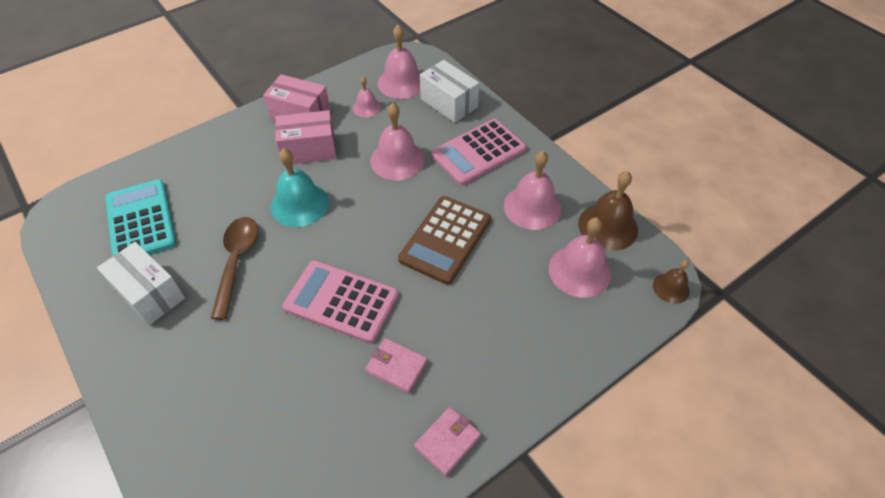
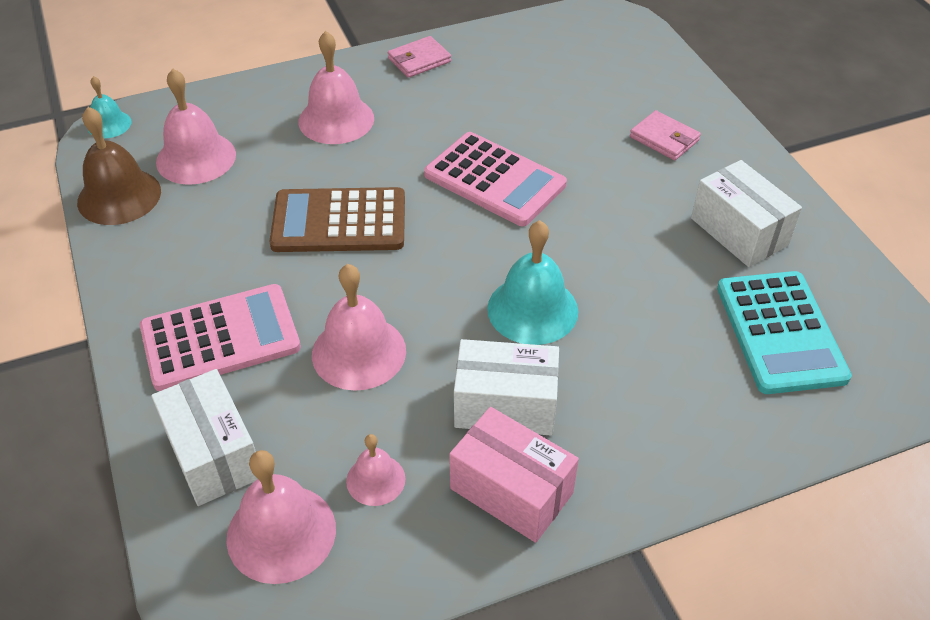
camera: 165 degrees left, 5 degrees down
brown spoon [211,217,258,320] -> none
pink box [275,110,337,165] -> white box [454,339,559,435]
pink wallet [365,338,427,393] -> pink wallet moved to [630,110,701,160]
brown calculator [398,196,491,285] -> brown calculator turned 135 degrees counterclockwise [269,187,405,252]
pink bell [504,151,562,230] -> pink bell moved to [298,31,374,144]
brown bell [653,260,690,304] -> turquoise bell [88,76,132,138]

